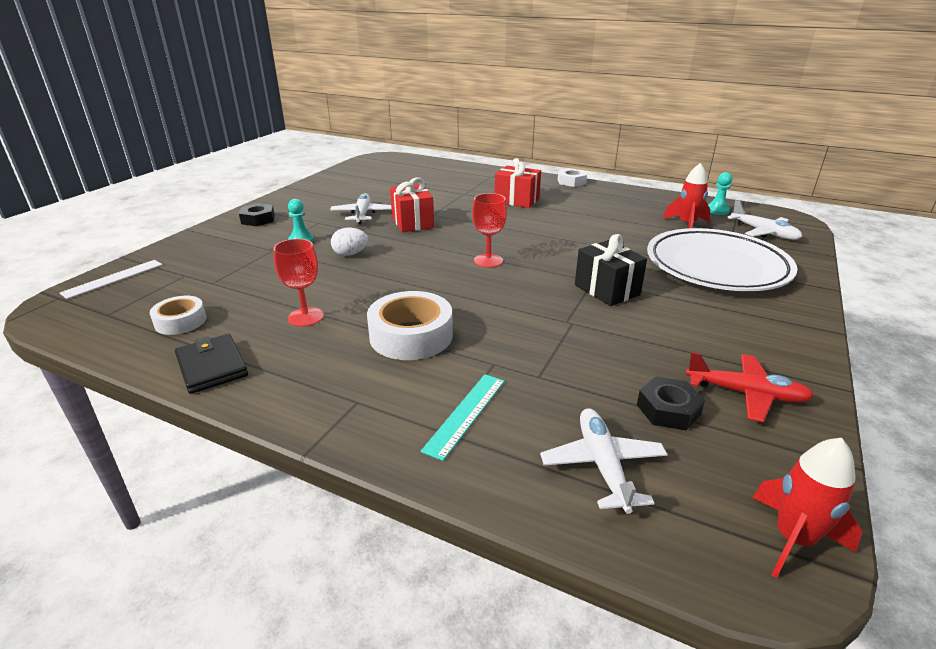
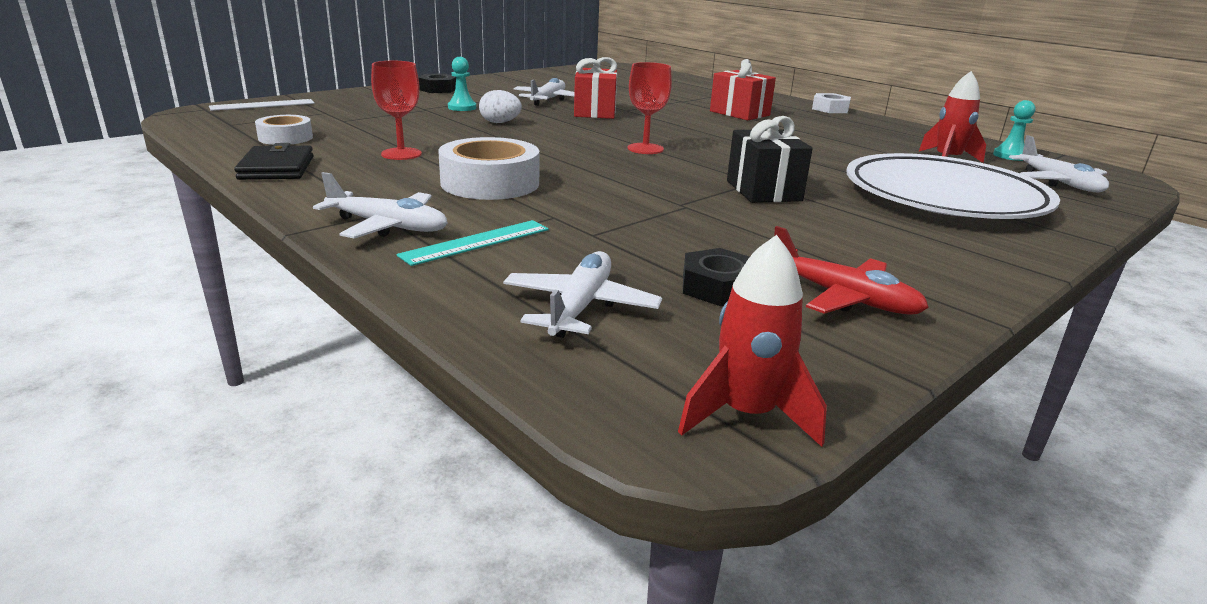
camera: 20 degrees right, 5 degrees down
none -> white plane [313,172,448,239]

